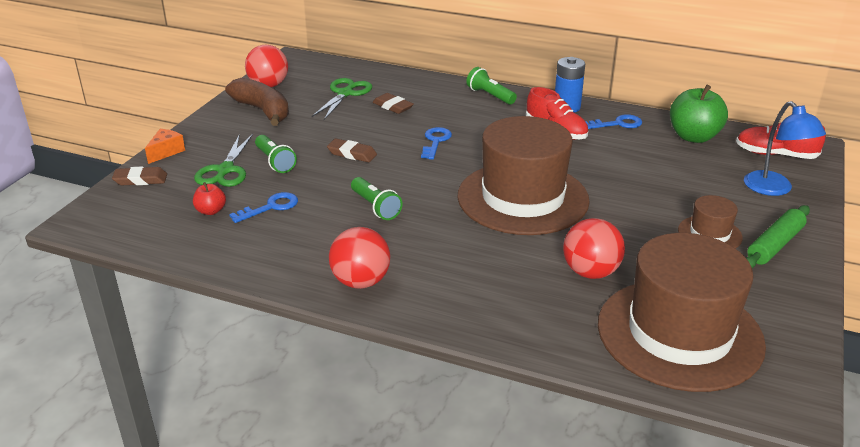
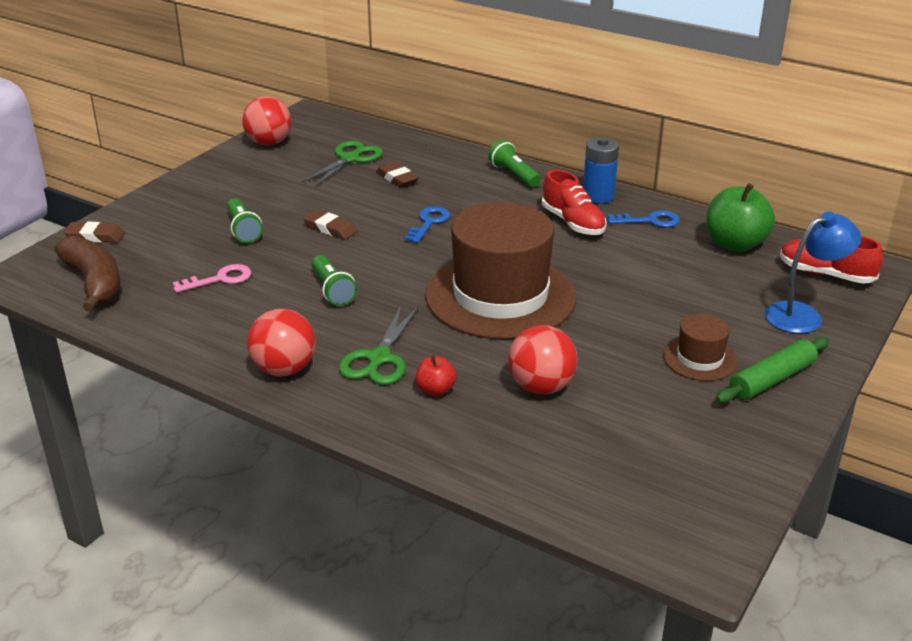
camera: 10 degrees right, 0 degrees up
orange cheese [145,129,185,164] -> none
red apple [193,182,226,215] -> red apple moved to [416,355,457,396]
green scissors [194,134,253,187] -> green scissors moved to [339,306,418,385]
brown banana [225,78,289,126] -> brown banana moved to [54,236,121,312]
blue key [229,192,298,223] -> pink key [172,264,252,293]
brown hat [598,233,766,392] -> none
blue lamp [744,101,826,196] -> blue lamp turned 105 degrees counterclockwise [765,212,862,333]

